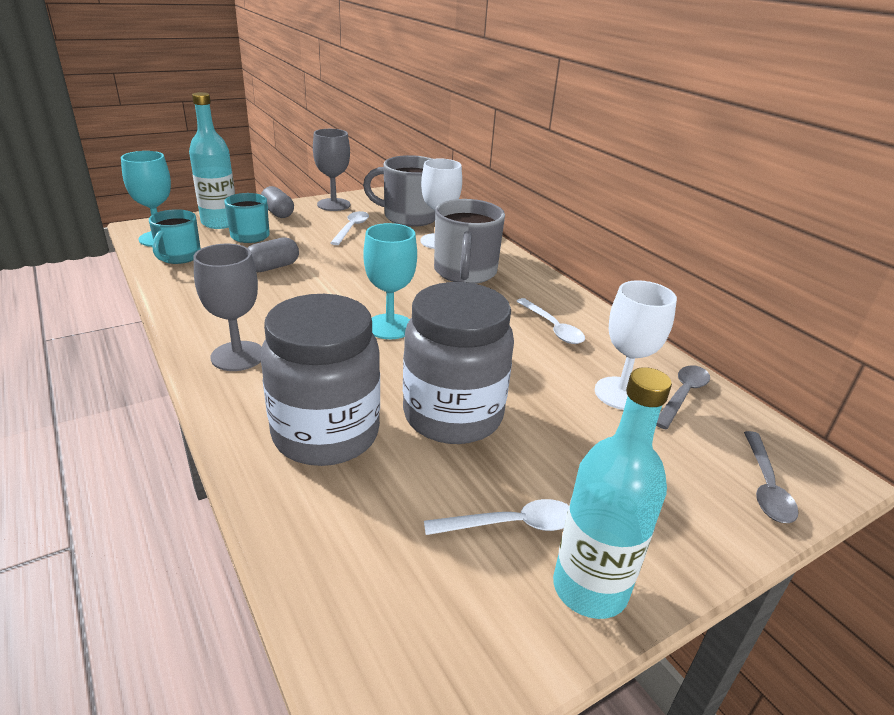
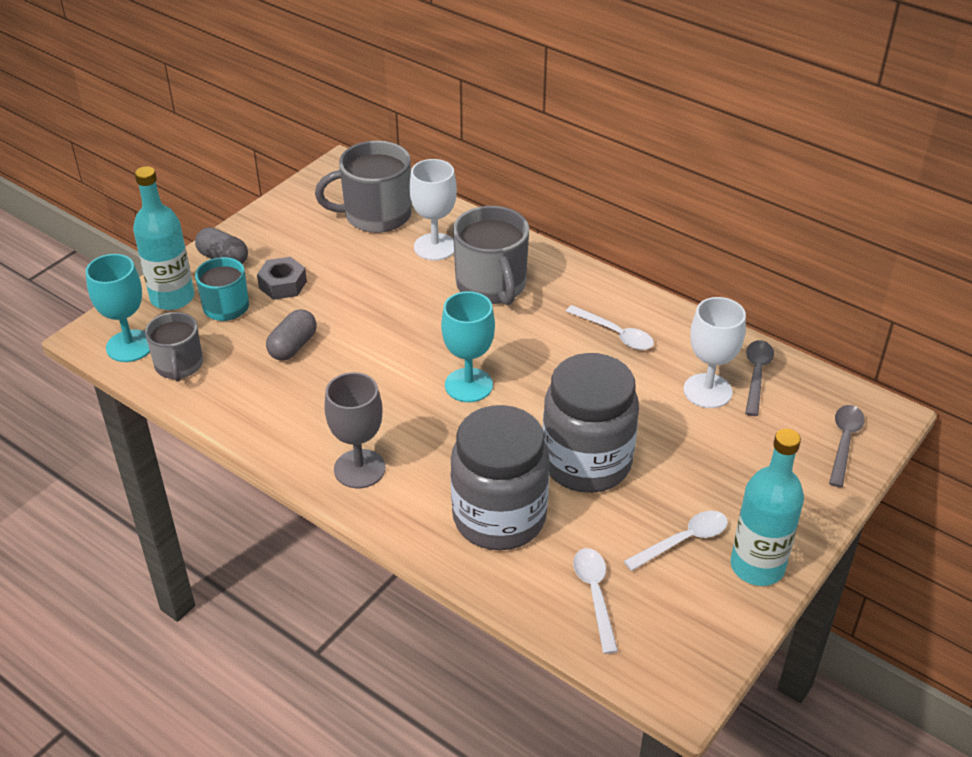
camera: 20 degrees left, 10 degrees up
turquoise mug [149,209,201,264] -> grey mug [145,312,203,382]
grey goblet [313,129,350,211] -> none
white spoon [330,211,369,245] -> white spoon moved to [573,548,618,654]
grey spoon [744,431,799,523] -> grey spoon turned 150 degrees counterclockwise [829,405,865,487]
none -> grey nut [257,257,307,300]

